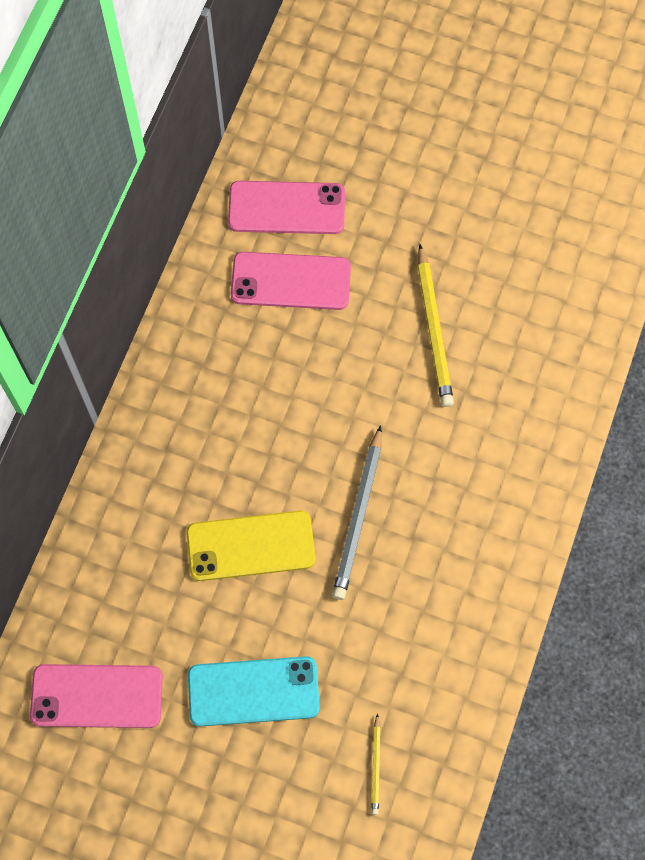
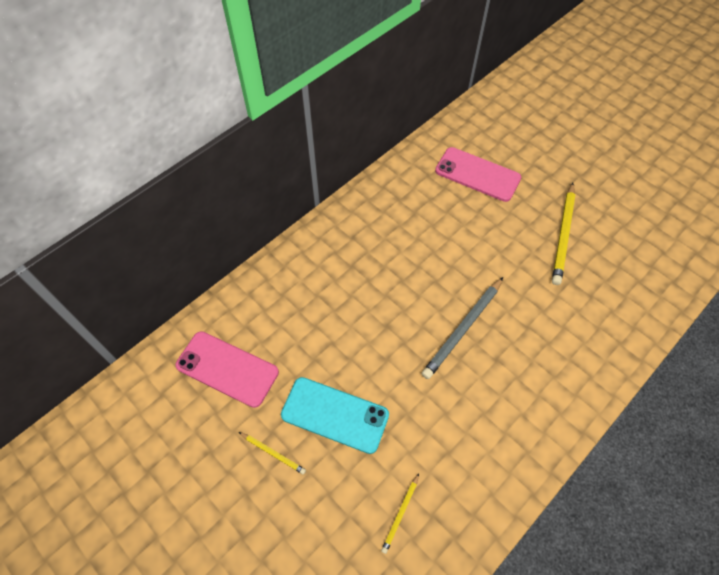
camera: 25 degrees right, 10 degrees down
yellow phone [186,510,315,581] -> none
pink phone [228,181,345,234] -> none
none -> yellow pencil [239,432,306,475]

